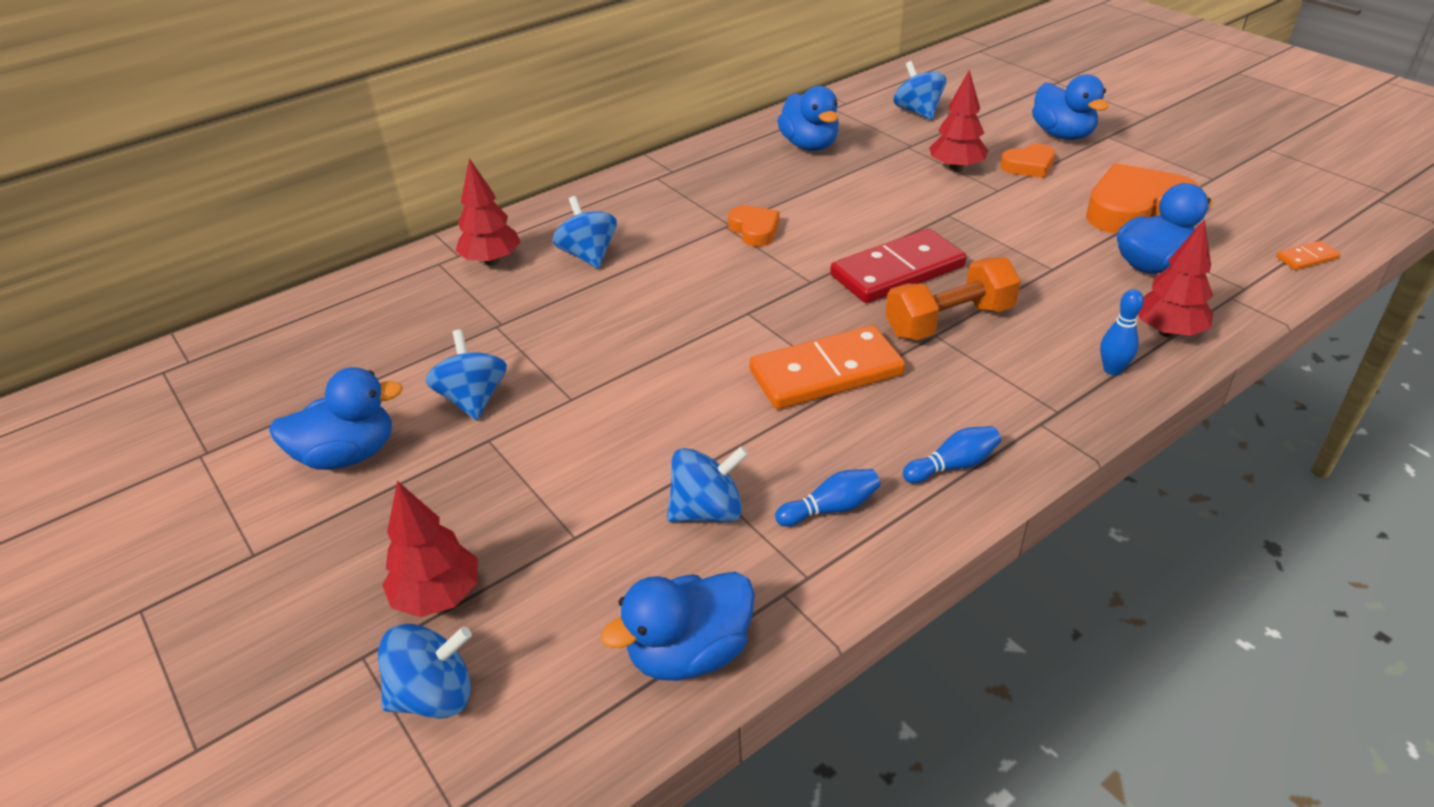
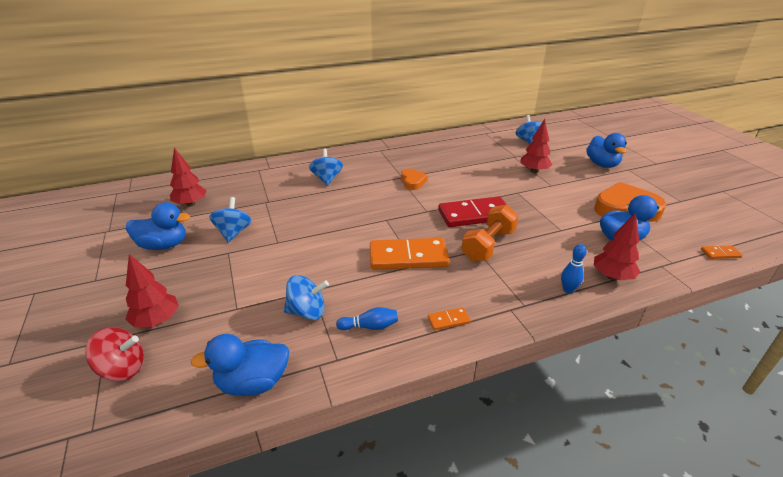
camera: 15 degrees right, 5 degrees down
blue spinning top [378,624,472,719] -> red spinning top [85,327,144,381]
red tree [455,158,521,266] -> red tree moved to [170,148,207,206]
blue duck [777,86,839,151] -> none
orange dumbbell [886,257,1021,340] -> orange dumbbell turned 45 degrees counterclockwise [461,204,519,262]
blue bowling pin [903,426,1001,483] -> orange domino [428,307,471,330]
orange heart [1000,144,1055,178] -> none

